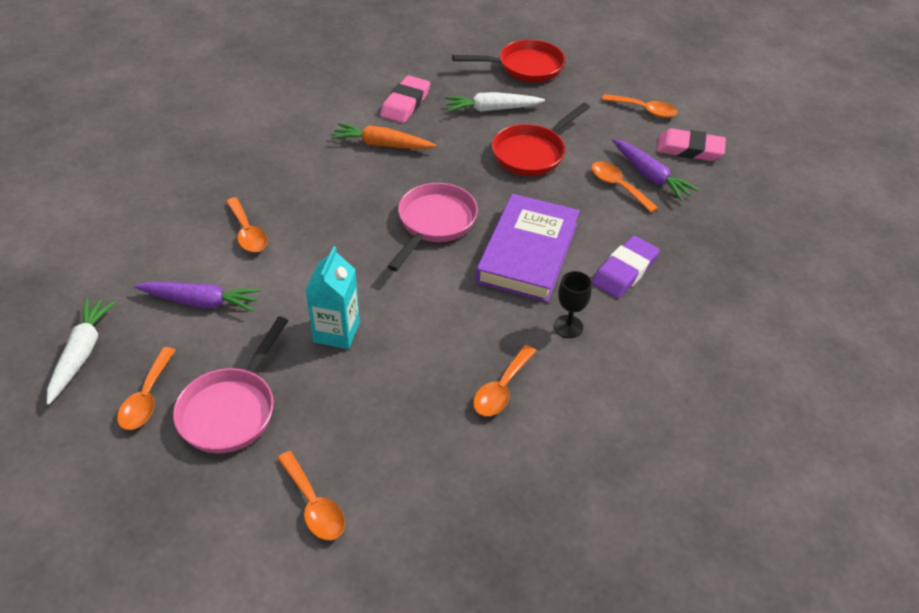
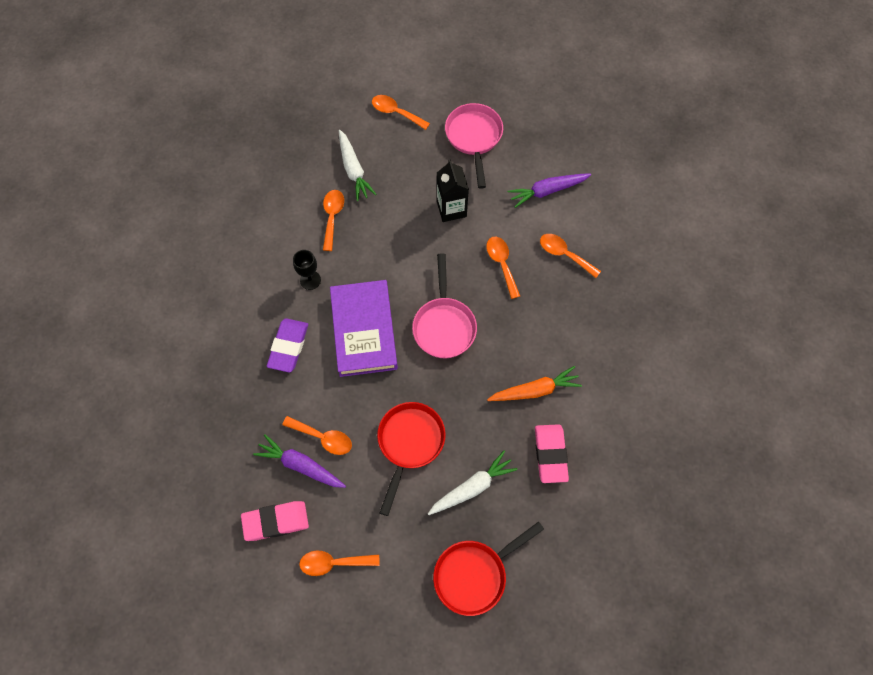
camera: 155 degrees right, 20 degrees up
white carrot [47,298,116,405] -> white carrot moved to [339,130,376,201]
orange spoon [117,347,176,430] -> orange spoon moved to [486,237,520,299]
turquoise carton [305,246,360,349] -> black carton [437,159,469,222]

